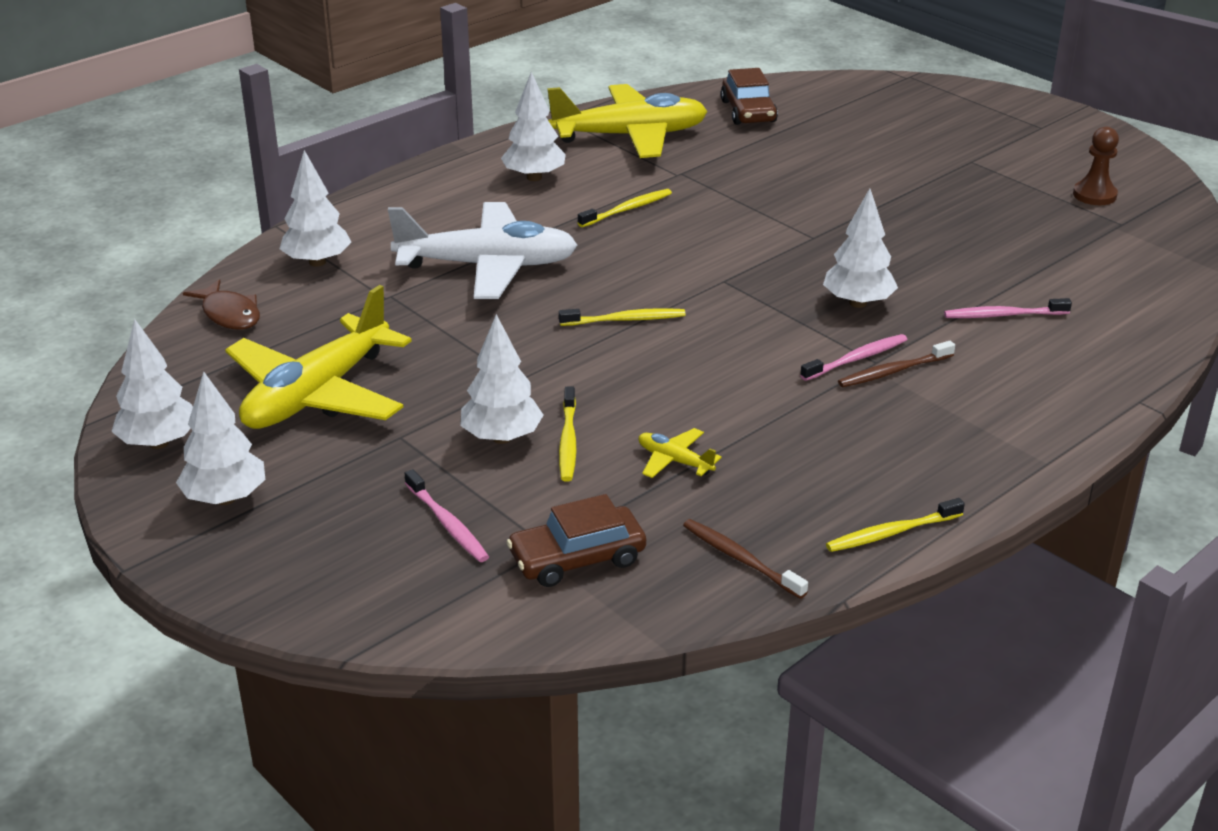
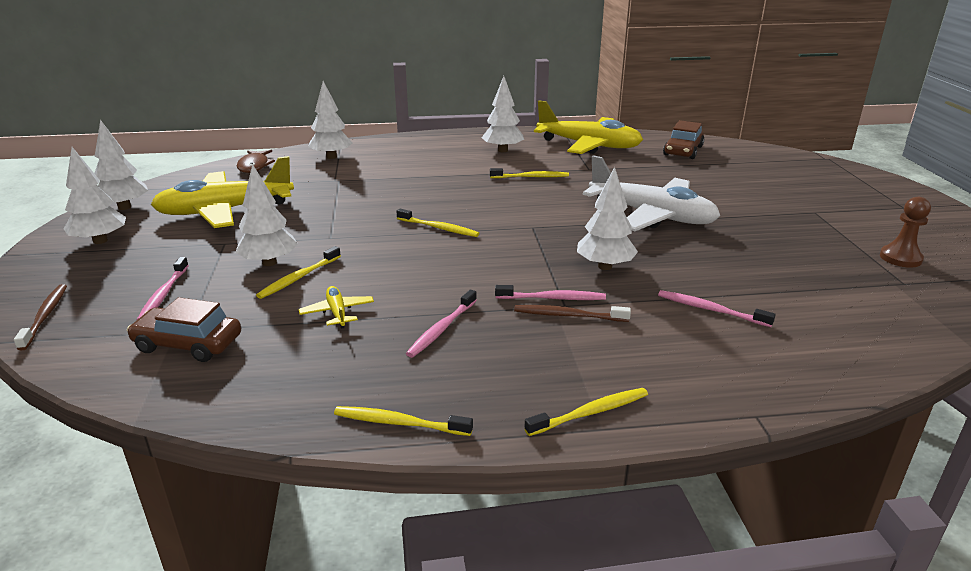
camera: 35 degrees right, 5 degrees down
white plane [388,202,578,299] -> white plane moved to [583,155,720,231]
brown toothbrush [683,519,808,599] -> brown toothbrush moved to [14,284,67,351]
none -> pink toothbrush [406,290,477,358]
none -> yellow toothbrush [524,388,648,436]

